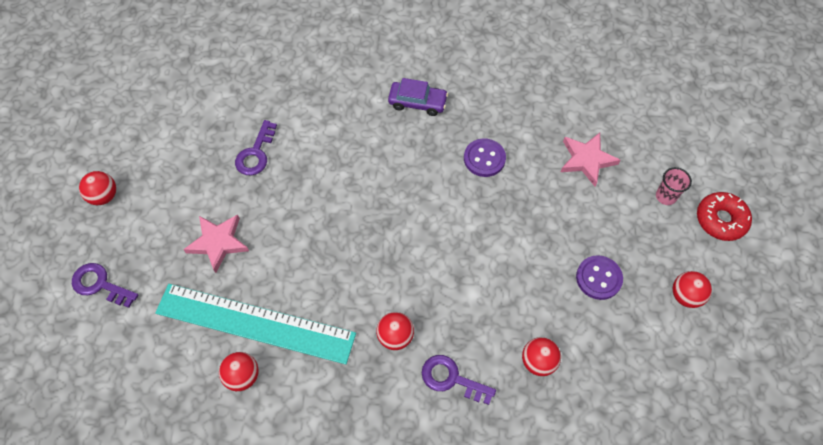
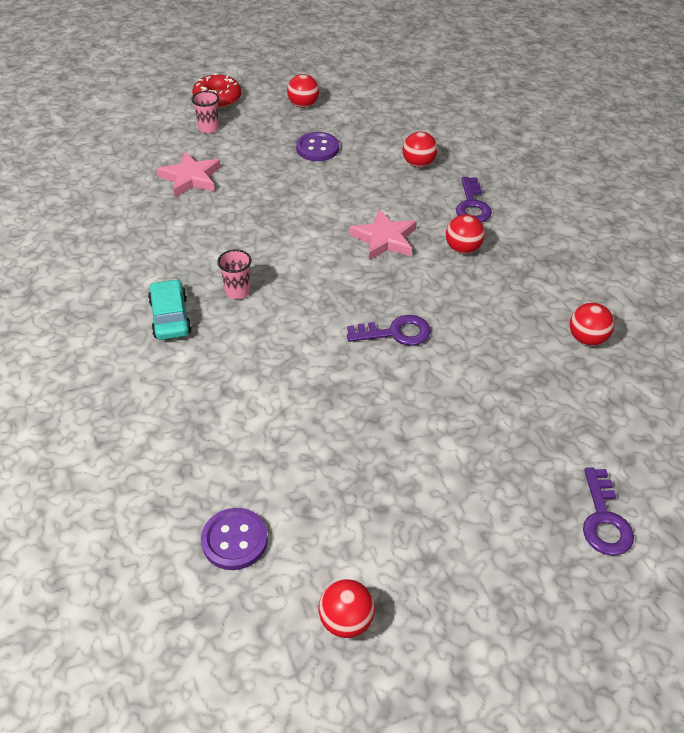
camera: 115 degrees left, 15 degrees down
red ball [79,171,116,205] -> red ball moved to [319,579,375,638]
turquoise ruler [155,284,356,365] -> none
pink star [183,214,249,273] -> pink star moved to [349,209,417,260]
purple key [235,120,277,176] -> purple key moved to [347,315,431,346]
purple car [388,78,448,116] -> turquoise car [148,279,192,340]
purple button [464,138,506,177] -> purple button moved to [201,508,268,570]
none -> pink cup [217,249,251,299]

